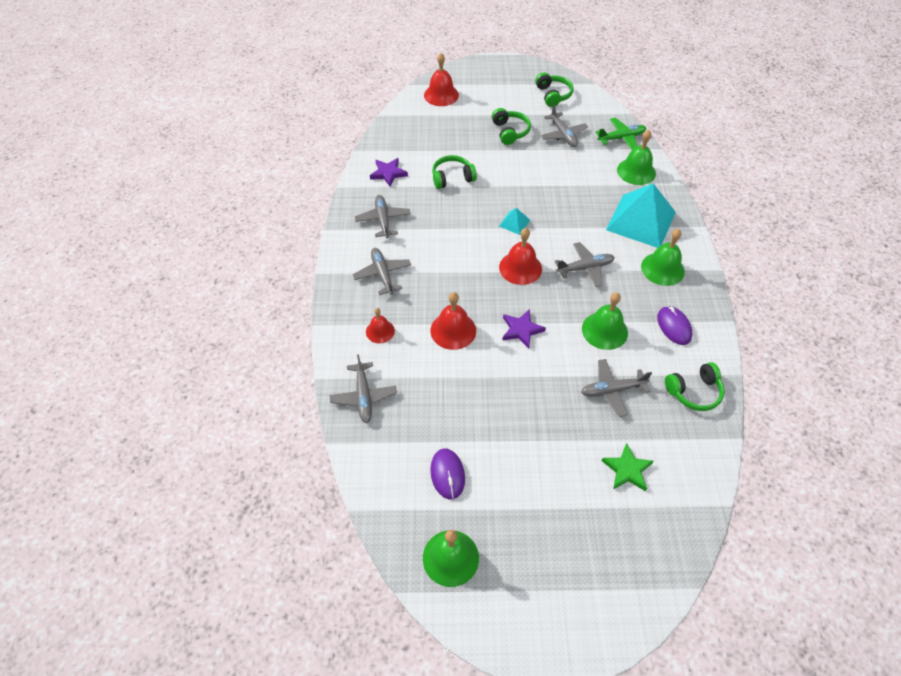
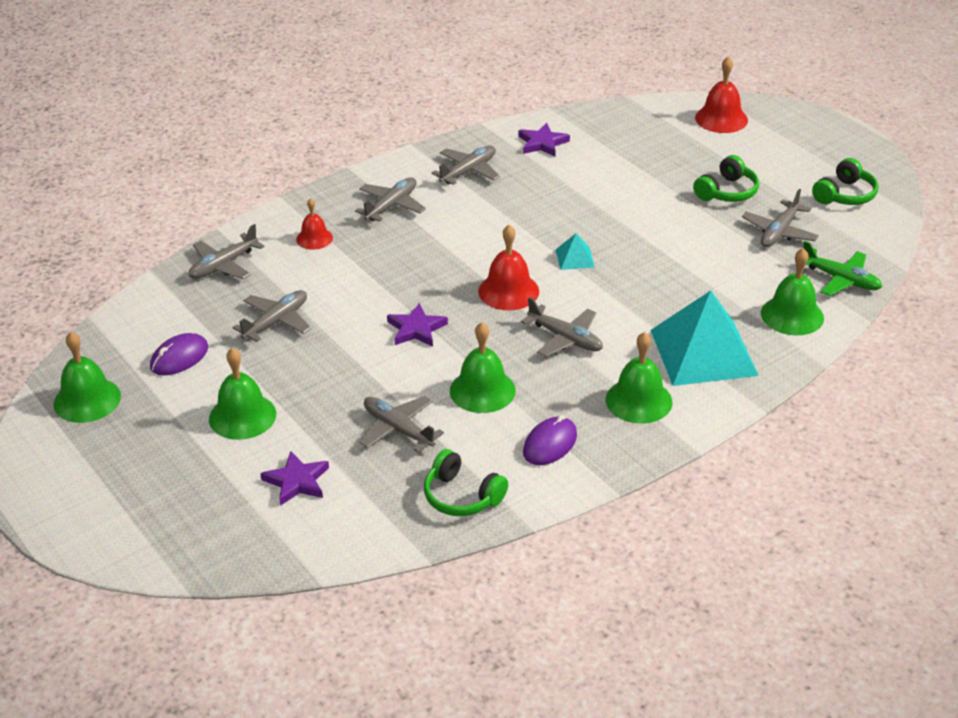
camera: 55 degrees right, 15 degrees down
red bell [430,292,476,350] -> none
green headphones [432,155,477,189] -> none
green star [602,443,654,491] -> purple star [260,451,329,506]
none -> green bell [209,348,276,440]
none -> grey plane [233,290,311,342]

